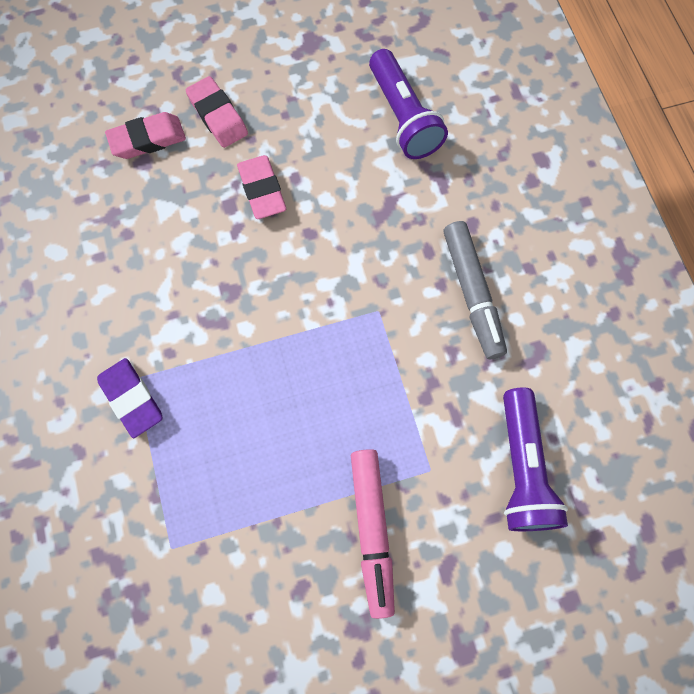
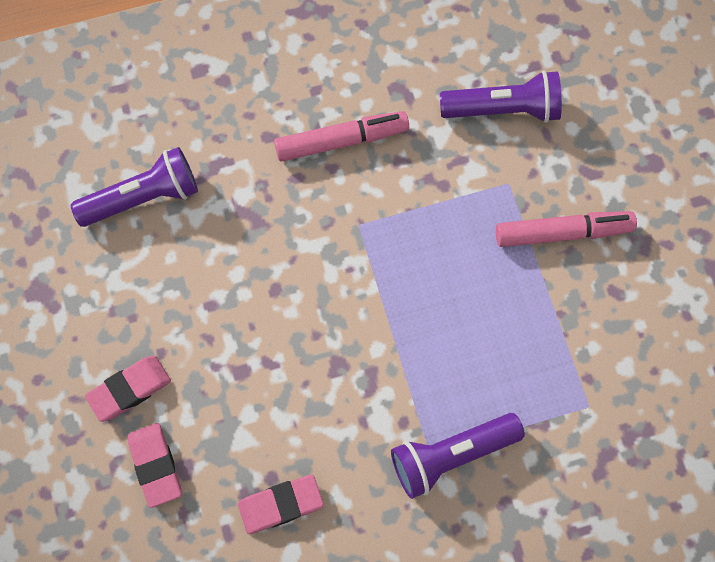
camera: 90 degrees left, 0 degrees up
purple eraser [97,358,163,438] -> purple flashlight [391,413,525,499]
pink eraser [237,155,286,219] -> pink eraser moved to [238,475,324,534]
grey marker [443,221,507,359] -> pink marker [274,111,409,162]

